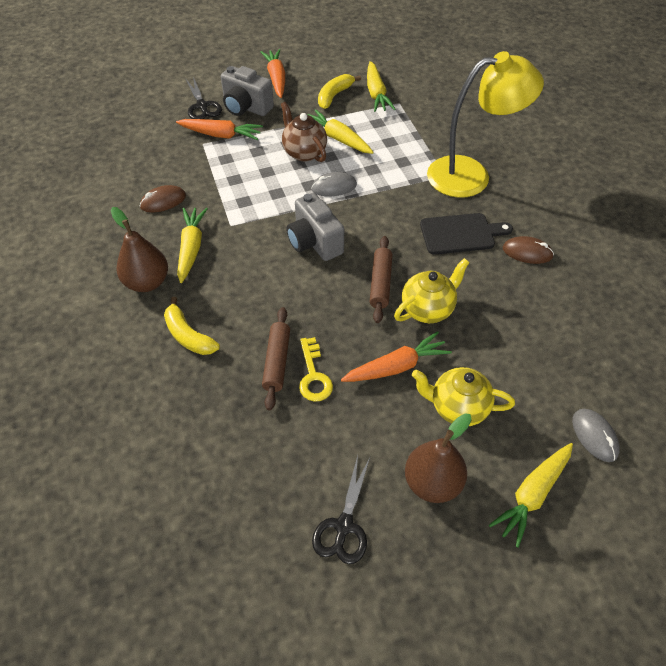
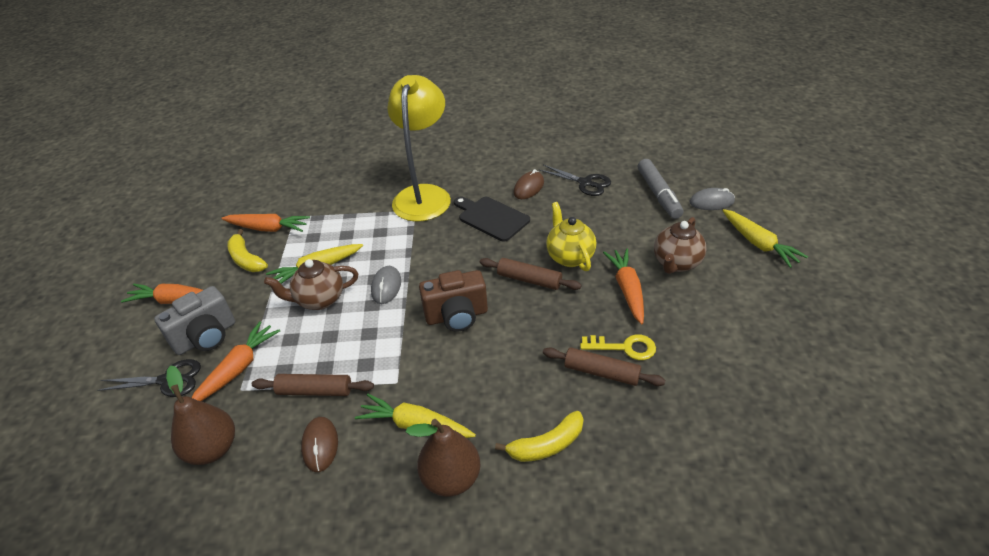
camera: 70 degrees left, 10 degrees down
grey camera [286,193,344,261] -> brown camera [419,270,488,332]
black scissors [312,456,370,564] -> black scissors moved to [538,165,611,196]
yellow carrot [367,61,395,112] -> orange carrot [221,214,310,232]
brown pear [405,414,472,503] -> brown pear moved to [166,366,235,465]
yellow teapot [412,367,515,426] -> brown teapot [654,217,707,274]
black cutting board [420,213,513,255] -> black cutting board turned 60 degrees counterclockwise [454,197,530,242]
none -> brown rolling pin [252,374,374,396]
none -> grey marker [638,159,684,219]

